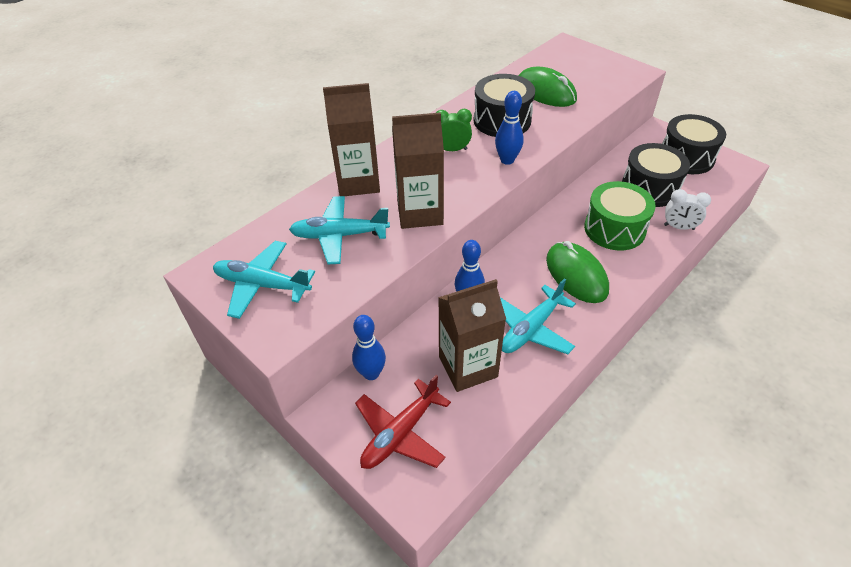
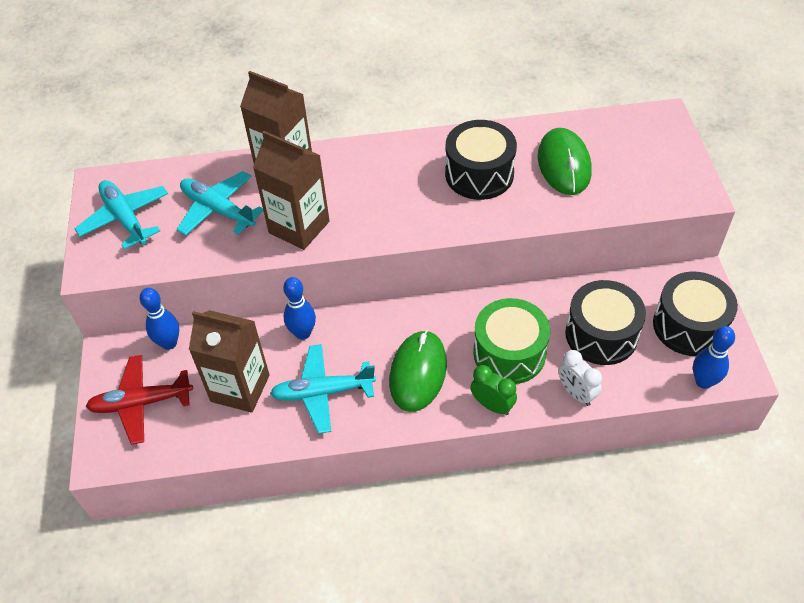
camera: 40 degrees right, 5 degrees up
green clock [436,109,472,151] -> green clock moved to [470,365,517,415]
blue bowling pin [495,91,524,165] -> blue bowling pin moved to [693,326,735,389]

